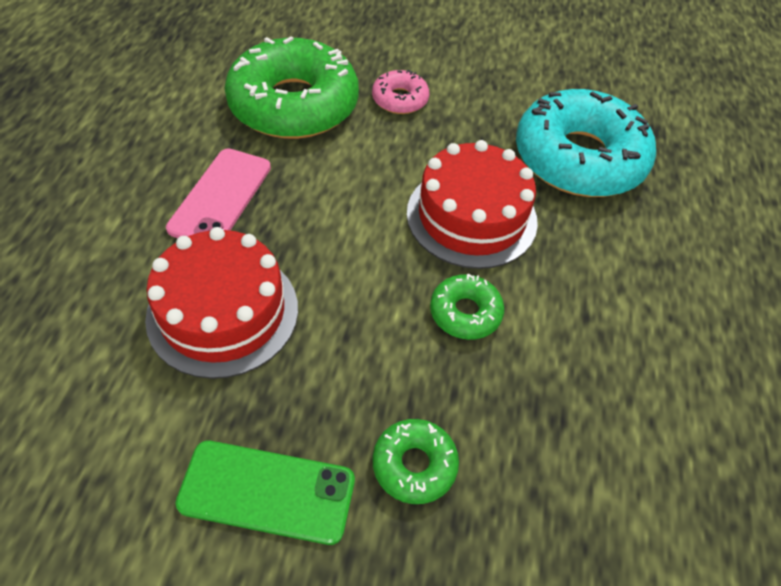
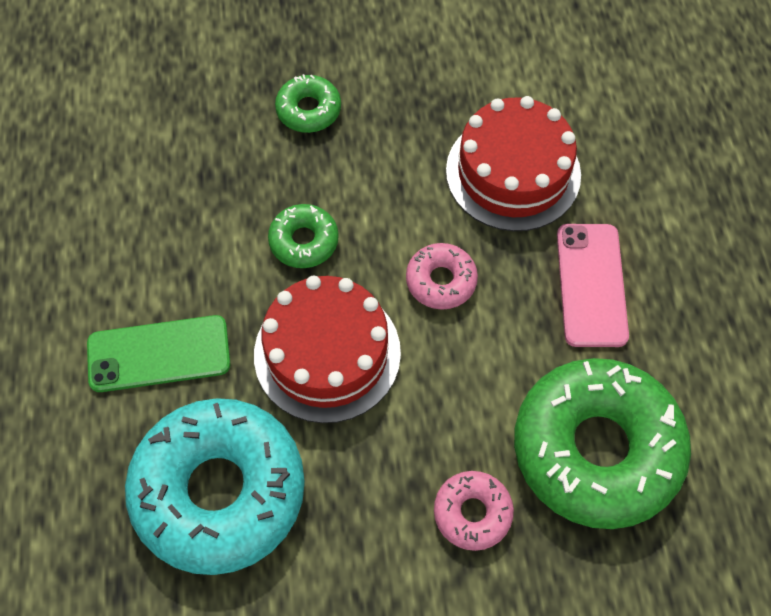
camera: 165 degrees right, 10 degrees up
green phone [175,441,355,545] -> green phone moved to [87,315,231,392]
none -> pink donut [406,243,478,310]

